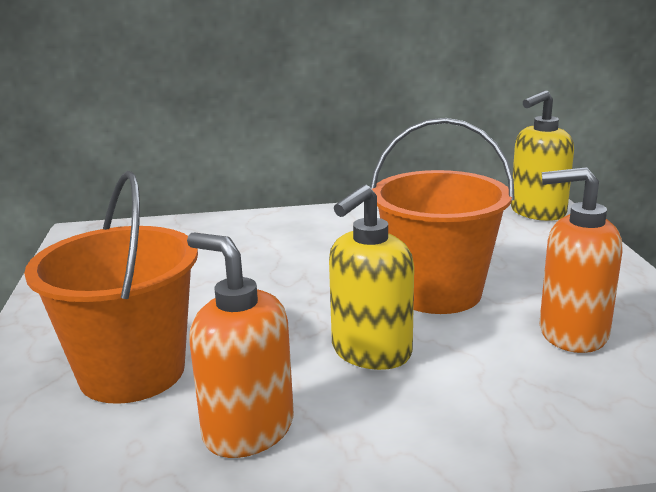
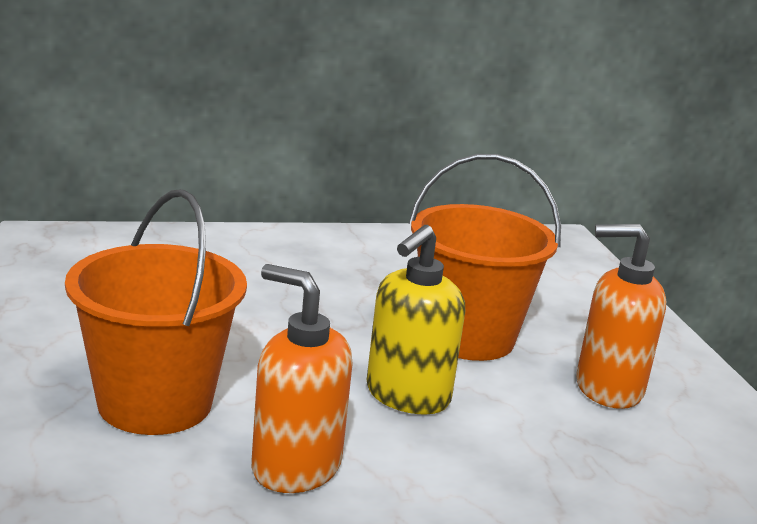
camera: 10 degrees left, 0 degrees up
yellow soap dispenser [511,90,574,221] -> none

